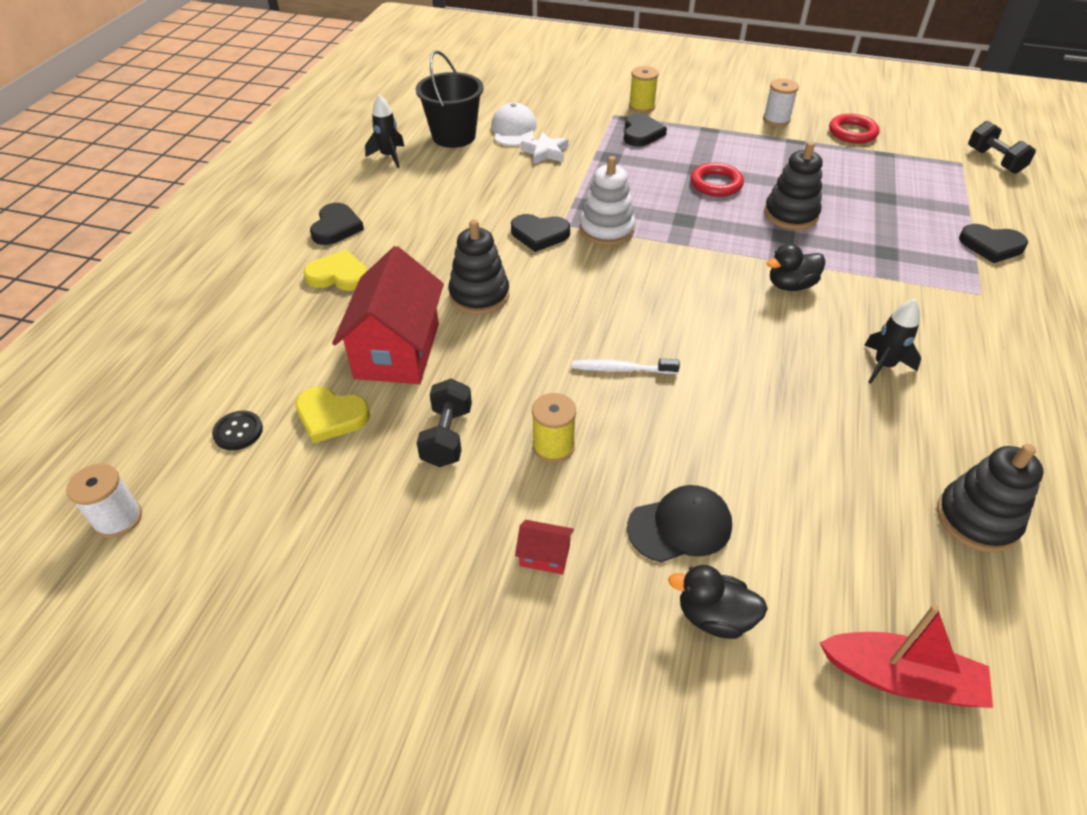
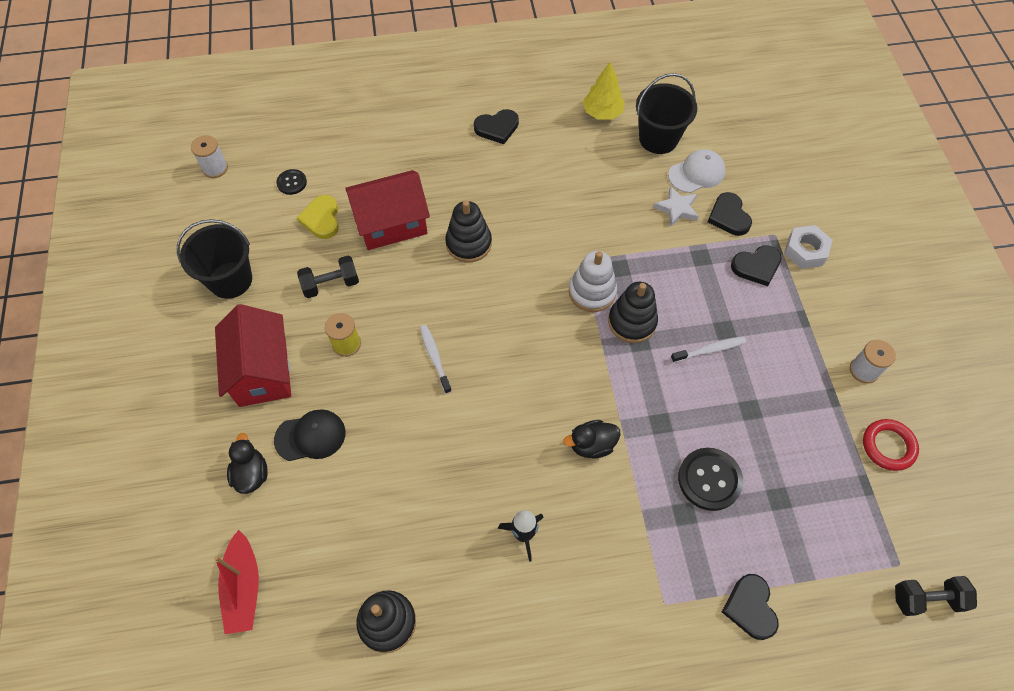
camera: 65 degrees right, 15 degrees up
yellow heart [303,250,367,291] -> none
black rocket [365,94,405,168] -> yellow tree [583,62,625,120]
black heart [511,214,570,252] -> black heart moved to [708,192,752,236]
red house [515,520,574,575] -> red house [215,304,291,407], size x2.48
black cap [627,485,732,562] -> black cap turned 60 degrees counterclockwise [274,409,345,461]
yellow spool [629,66,659,113] -> white nut [784,225,832,269]
red ring [691,163,744,197] -> white toothbrush [671,336,746,363]
black stacking toy [764,141,823,230] -> black stacking toy moved to [608,282,658,343]
black duck [767,244,825,291] -> black duck turned 60 degrees counterclockwise [563,420,620,458]
black dumbbell [968,121,1036,174] -> black dumbbell turned 45 degrees clockwise [895,576,977,616]
none -> black bucket [177,219,252,299]
none -> black button [678,448,743,511]

